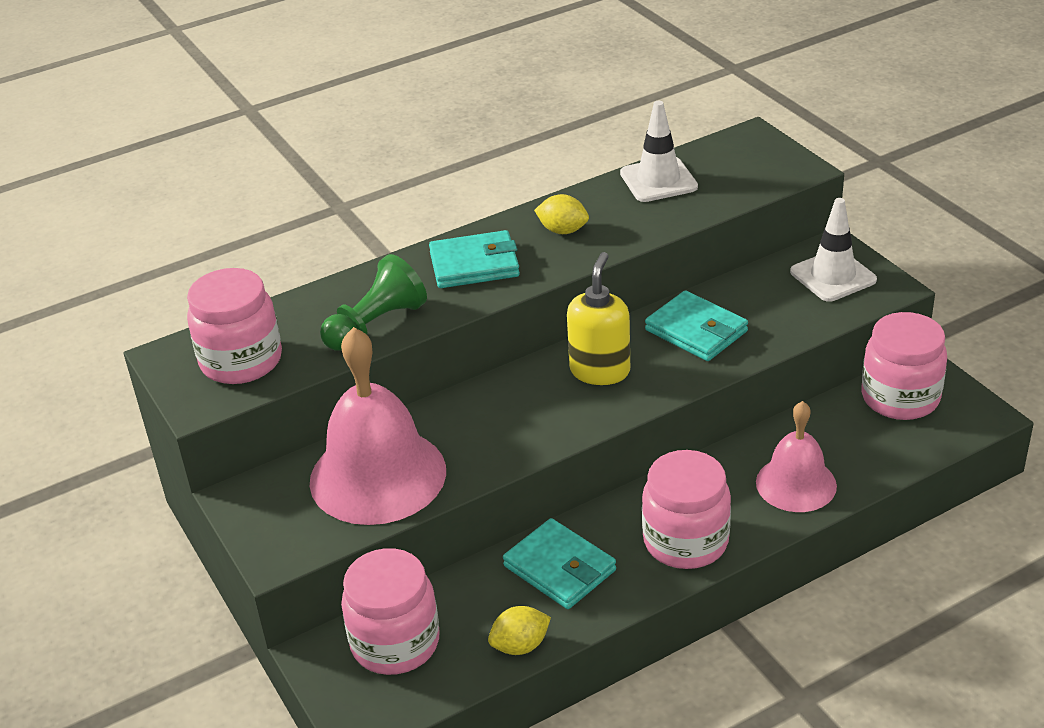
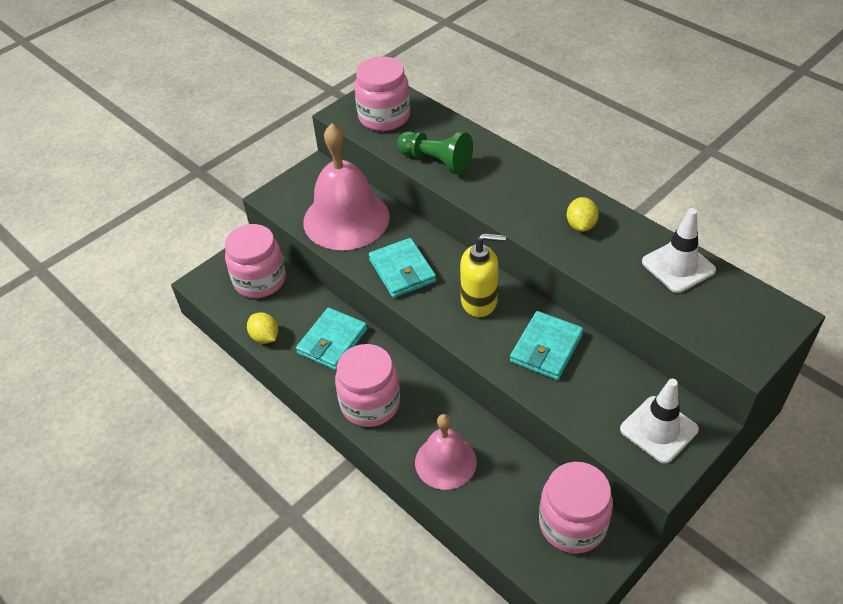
camera: 75 degrees right, 10 degrees up
turquoise wallet [429,230,520,288] -> turquoise wallet moved to [369,238,436,298]

